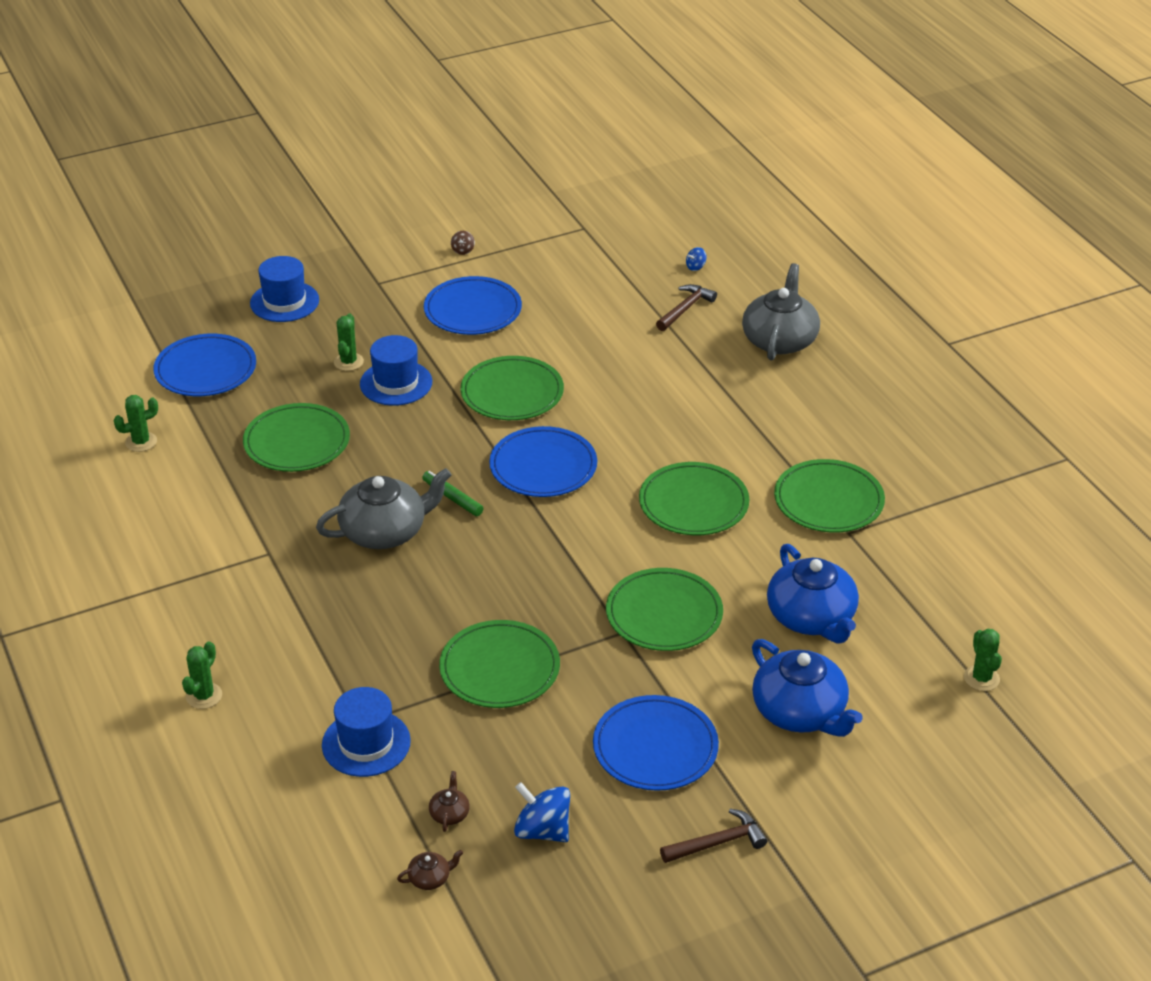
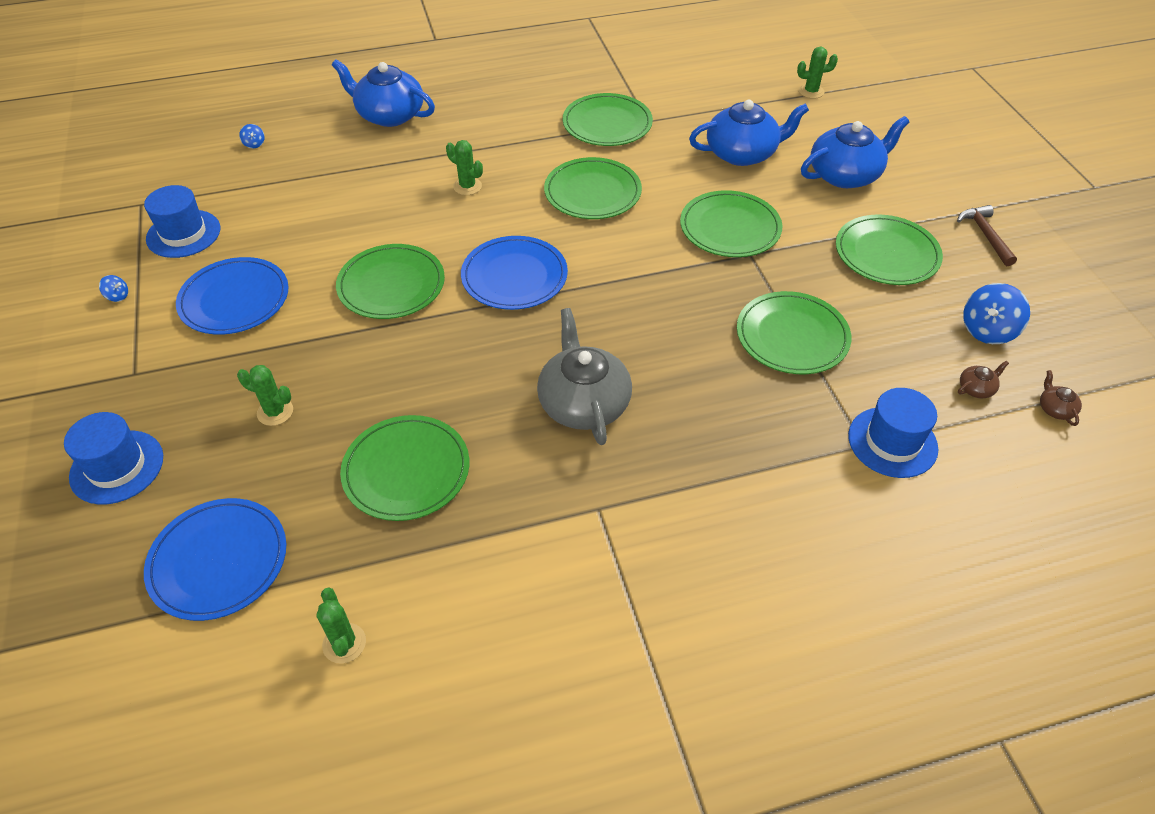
camera: 80 degrees left, 10 degrees up
green cactus [182,641,222,709] -> green cactus moved to [446,140,483,195]
blue hat [360,335,432,406] -> blue hat moved to [144,185,220,258]
green marker [422,471,483,516] -> none
brown teapot [429,771,470,832] -> brown teapot turned 135 degrees clockwise [958,361,1009,398]
brown spinning top [451,231,475,255] -> blue spinning top [99,275,128,302]
blue plate [593,695,719,791] -> green plate [836,214,943,285]
brown hammer [656,284,717,331] -> none
grey teapot [742,263,820,361] -> blue teapot [332,59,435,127]

